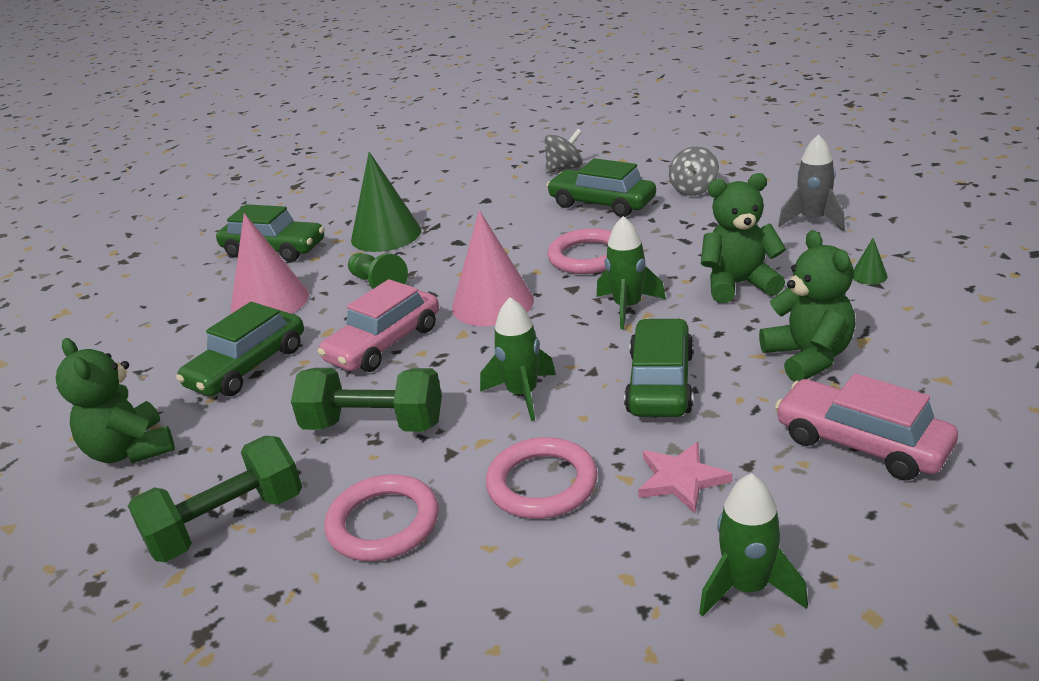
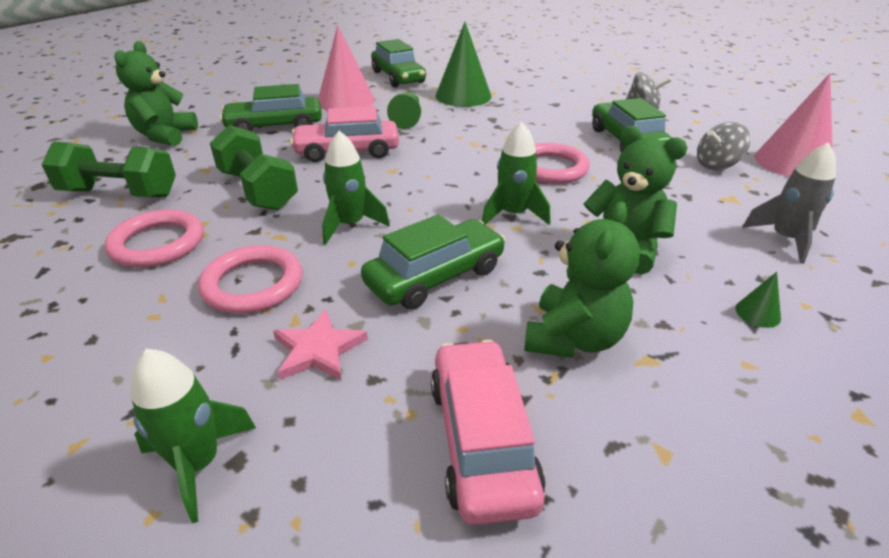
camera: 40 degrees right, 5 degrees up
pink cone [452,210,534,326] -> pink cone moved to [755,73,833,177]

